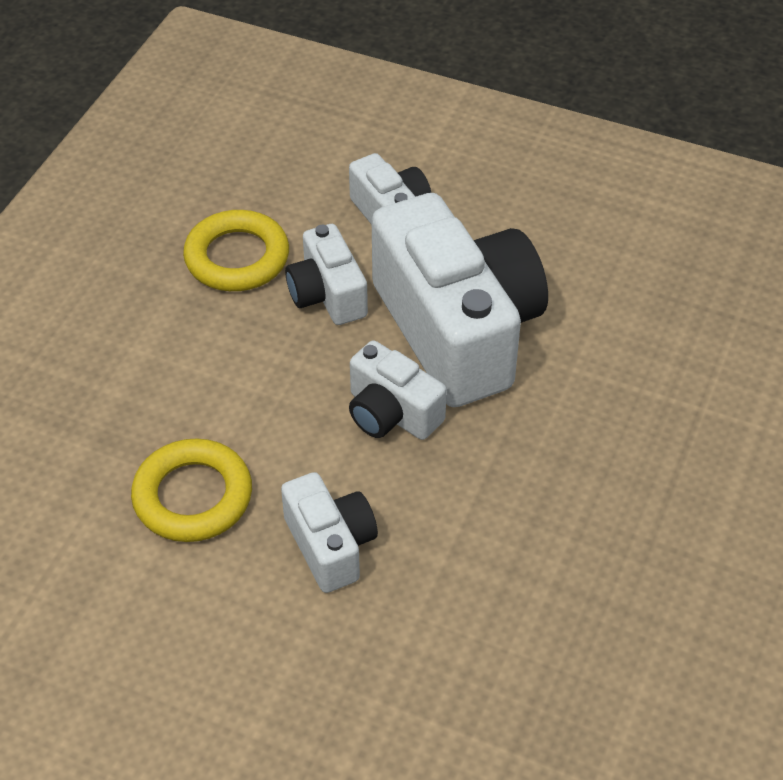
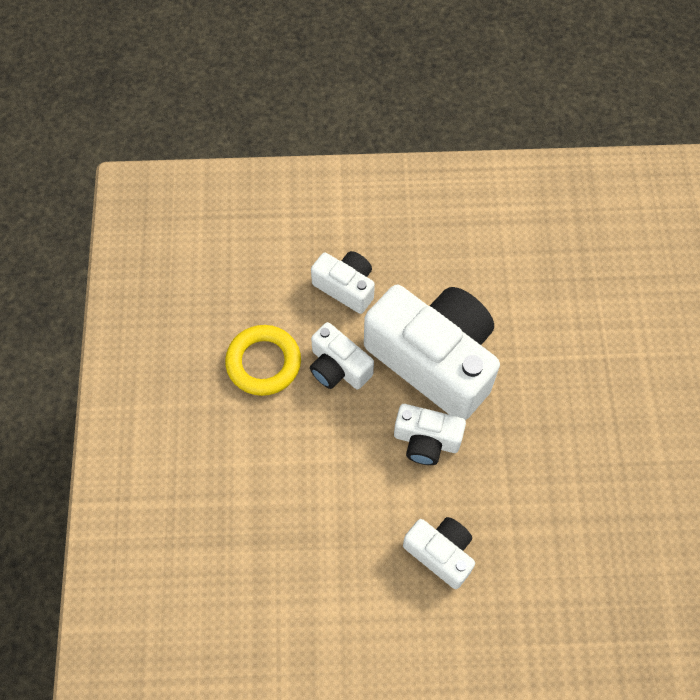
camera: 25 degrees left, 15 degrees up
yellow ring [131,438,252,542] -> none

